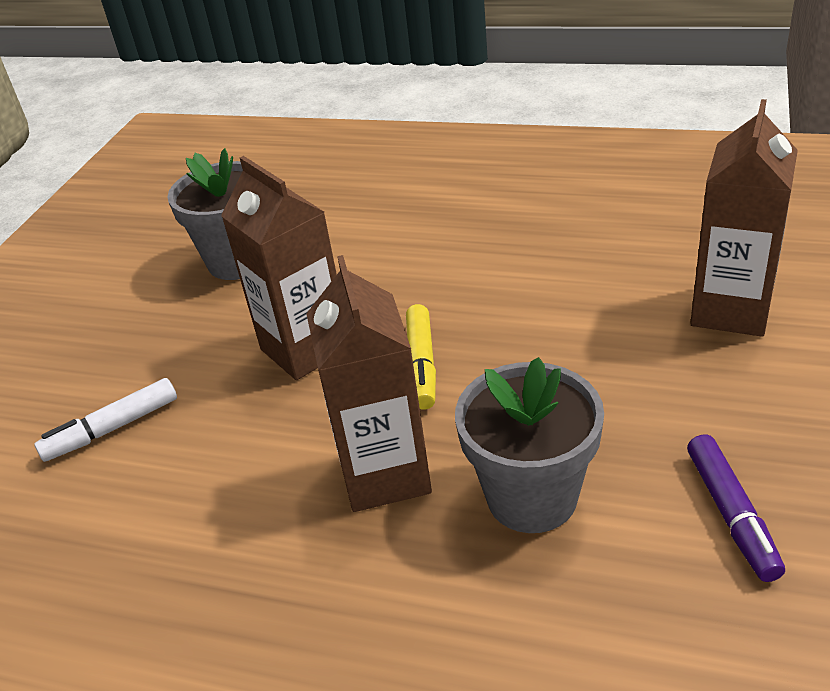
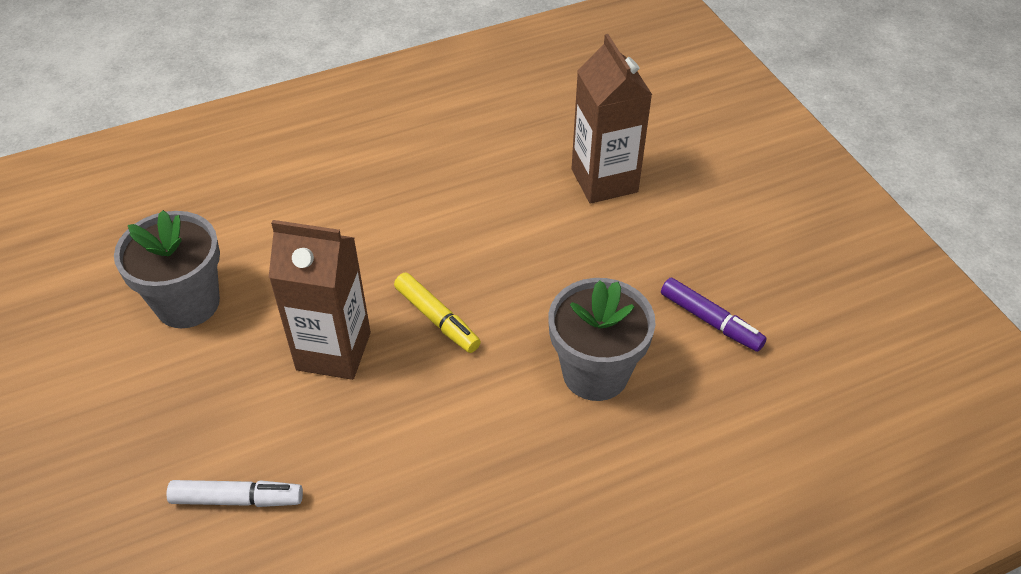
camera: 45 degrees left, 10 degrees up
white marker [34,378,177,462] -> white marker turned 105 degrees counterclockwise [166,480,303,507]
brown carton [306,255,432,512] -> none

